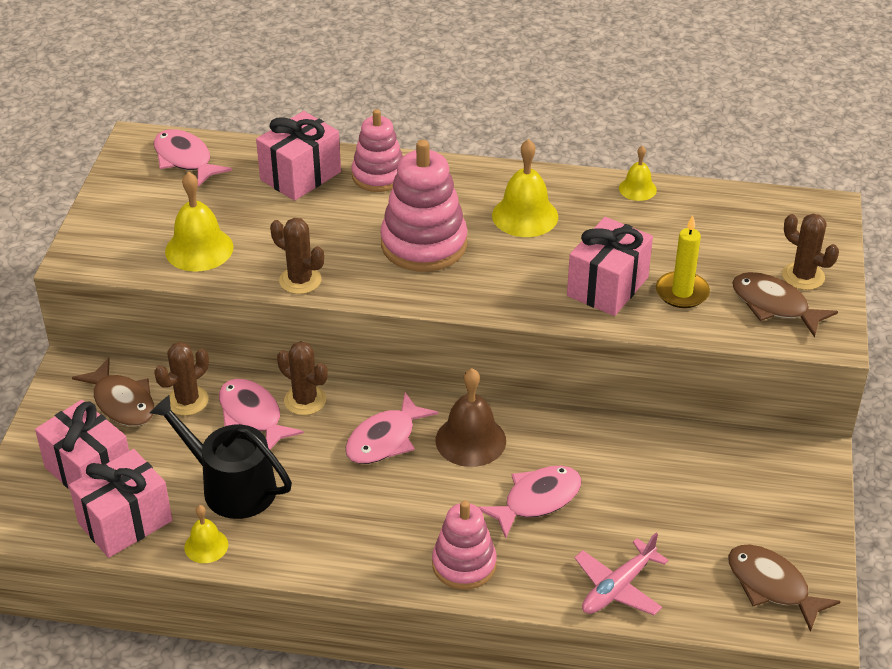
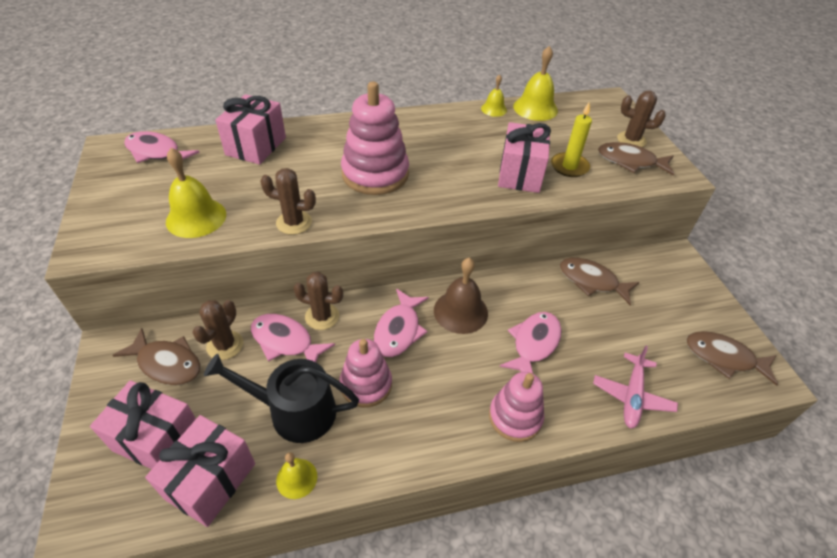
camera: 25 degrees left, 5 degrees up
pink stacking toy [351,109,403,192] -> pink stacking toy moved to [340,339,392,408]
yellow bell [492,139,558,237] -> yellow bell moved to [513,46,558,121]
none -> brown fish [560,258,639,305]

